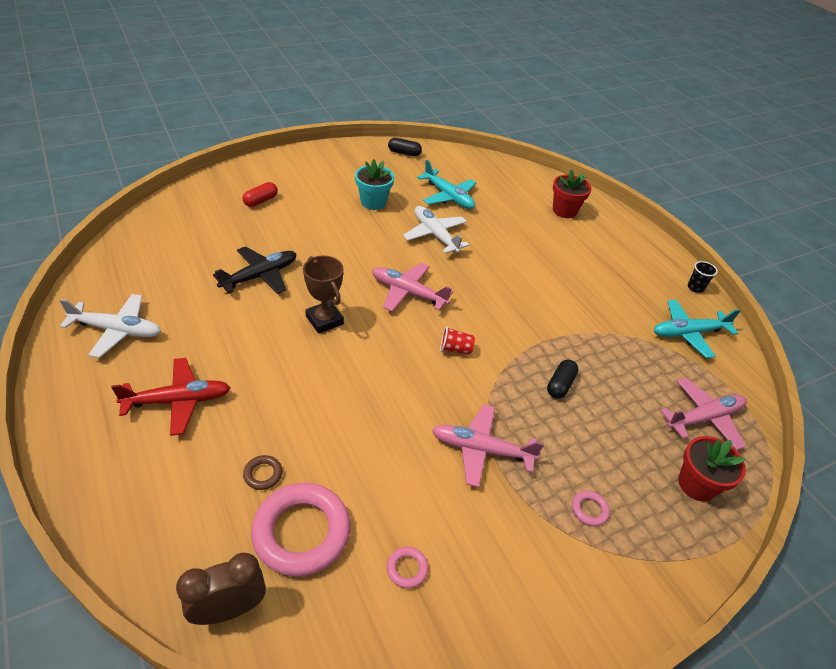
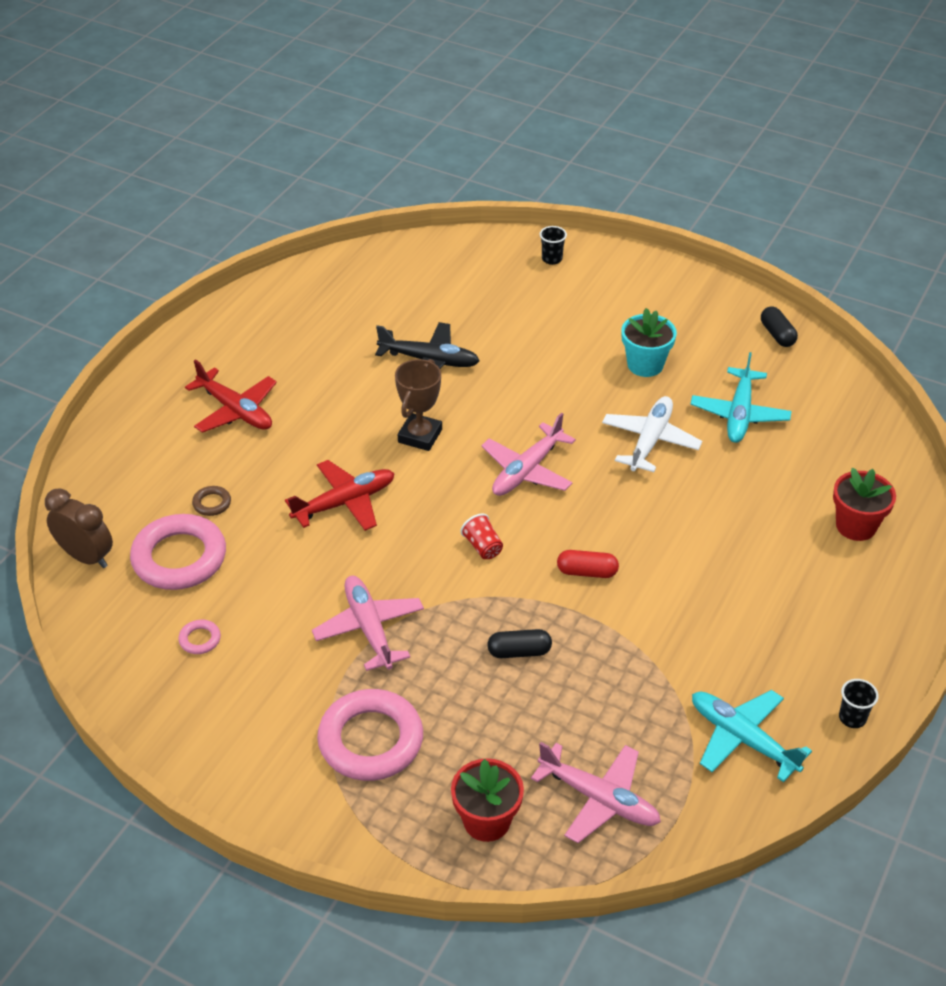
camera: 60 degrees right, 0 degrees up
white plane [59,294,161,358] -> none
red capsule [243,182,278,207] -> red capsule moved to [557,550,619,578]
pink plane [372,263,453,312] -> pink plane turned 135 degrees counterclockwise [481,413,576,496]
pink ring [572,491,610,526] -> pink ring [317,689,423,781], size x2.38
none -> red plane [285,460,395,531]
none -> black cup [540,226,567,265]

